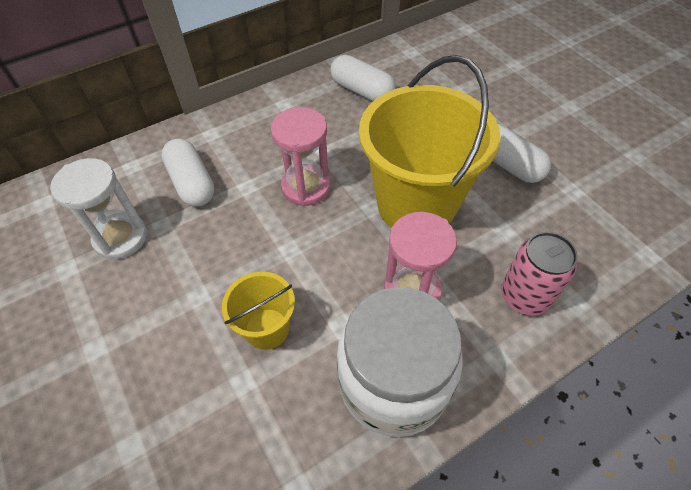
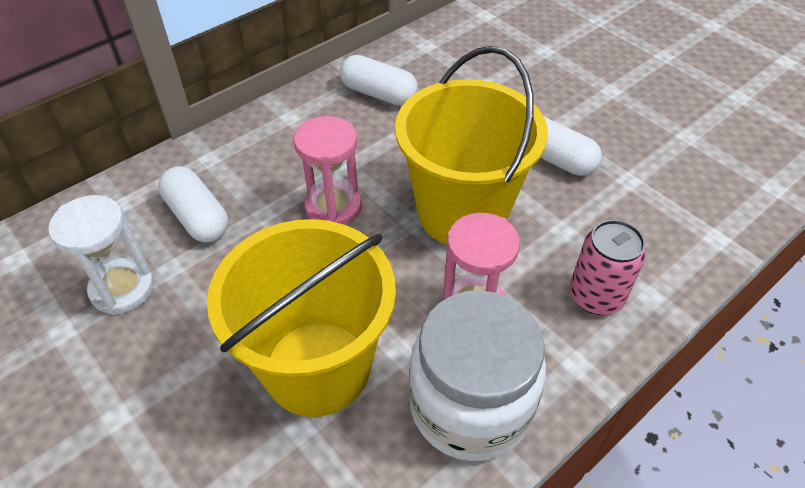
camera: 10 degrees left, 5 degrees down
yellow bucket [222,272,295,350] -> yellow bucket [207,219,396,417], size x2.08

